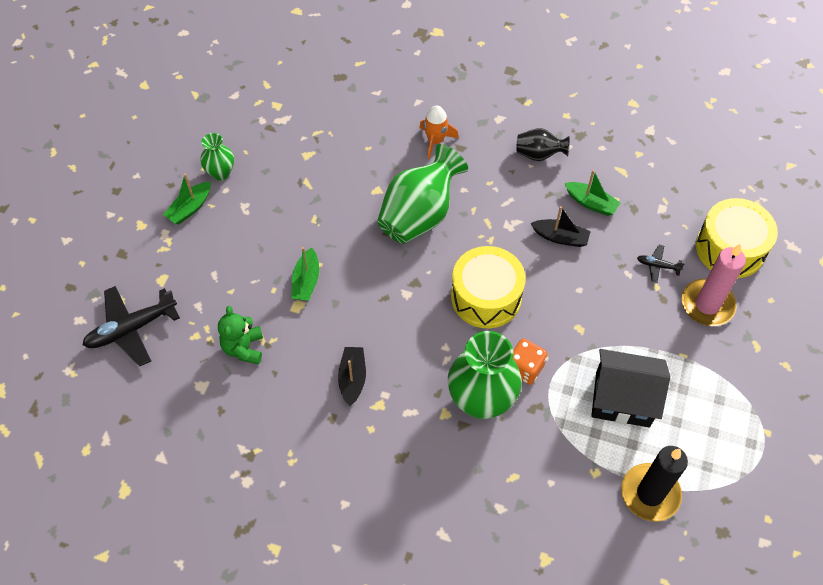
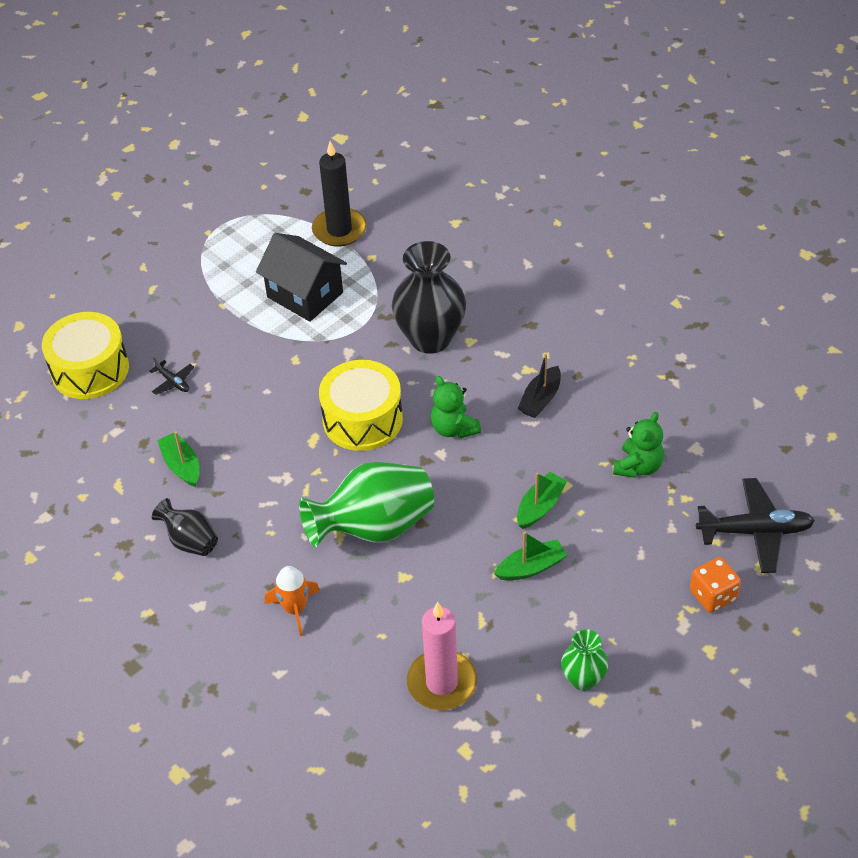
camera: 150 degrees left, 10 degrees down
green boat [163,173,211,224] -> green boat moved to [494,531,567,581]
green vase [448,331,522,419] -> black vase [392,241,466,354]
orange dice [513,338,548,385] -> orange dice moved to [690,557,741,613]
black boat [530,206,591,247] -> none
pink candle [682,244,746,326] -> pink candle moved to [407,602,477,710]
none -> green teddy bear [431,376,481,438]

